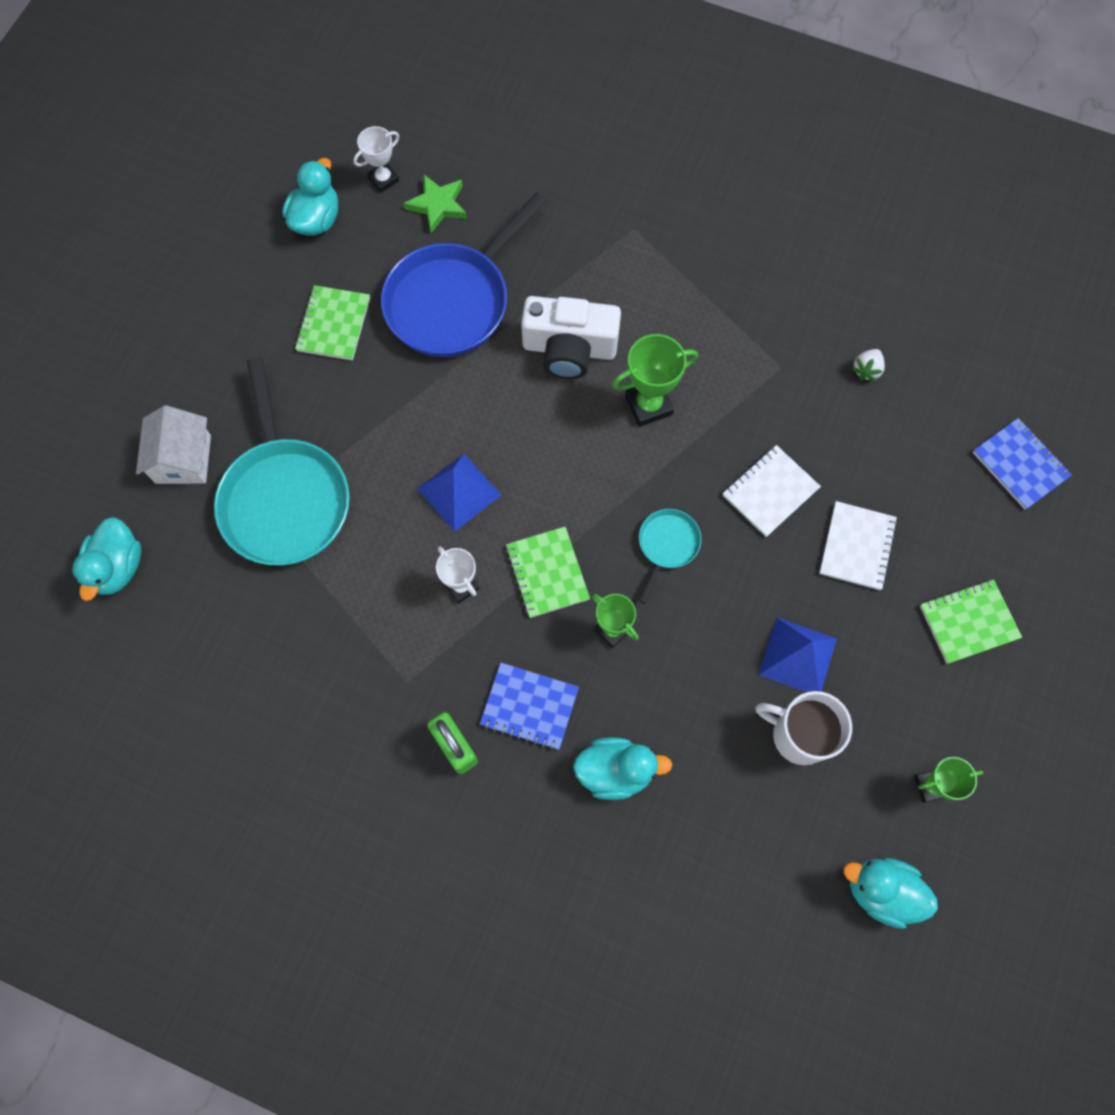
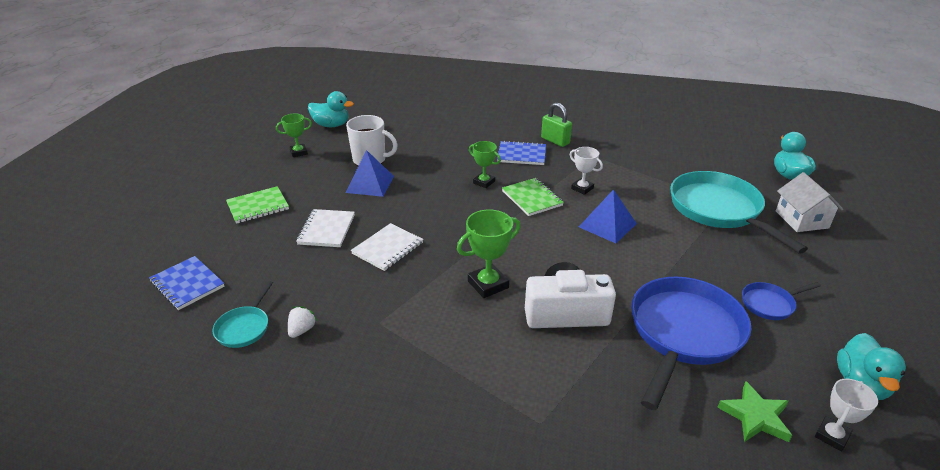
camera: 170 degrees right, 35 degrees down
green notebook [295,285,370,361] -> blue pan [742,282,821,320]
turquoise duck [573,737,672,800] -> none
turquoise pan [639,509,702,604] -> turquoise pan moved to [212,281,273,348]

